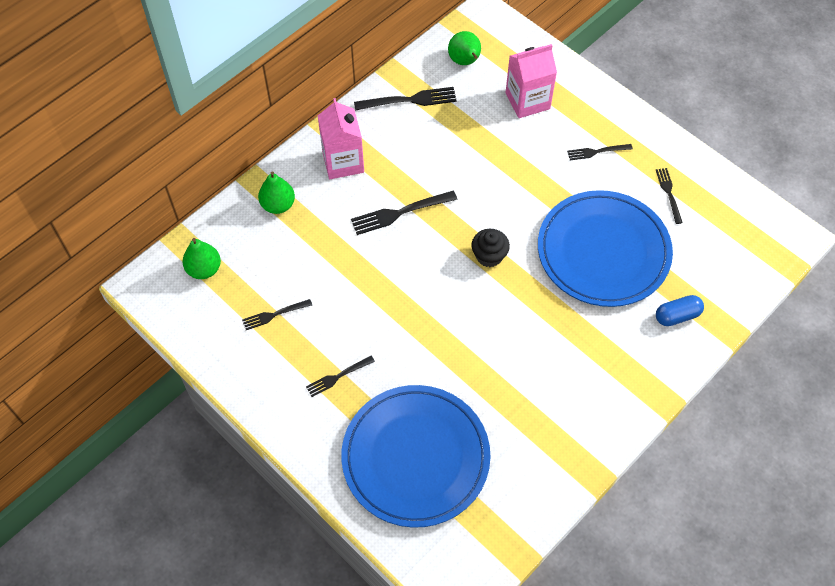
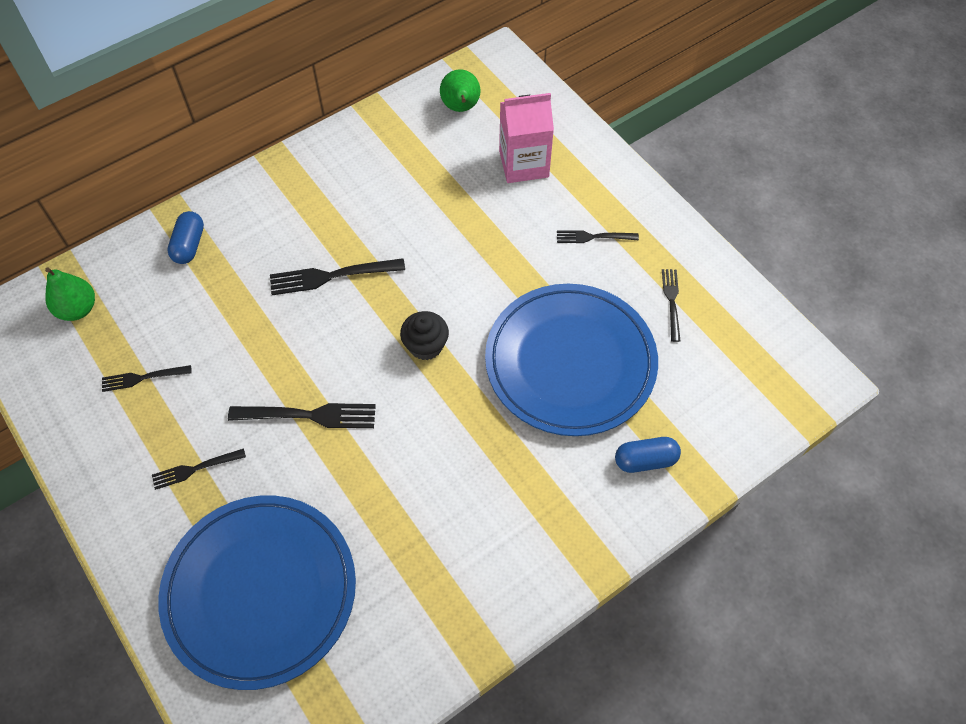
camera: 10 degrees right, 0 degrees up
green pear [258,171,295,214] -> blue capsule [167,211,204,264]
pink carton [318,98,364,179] -> none
black fork [354,87,457,111] -> black fork moved to [228,403,376,428]

